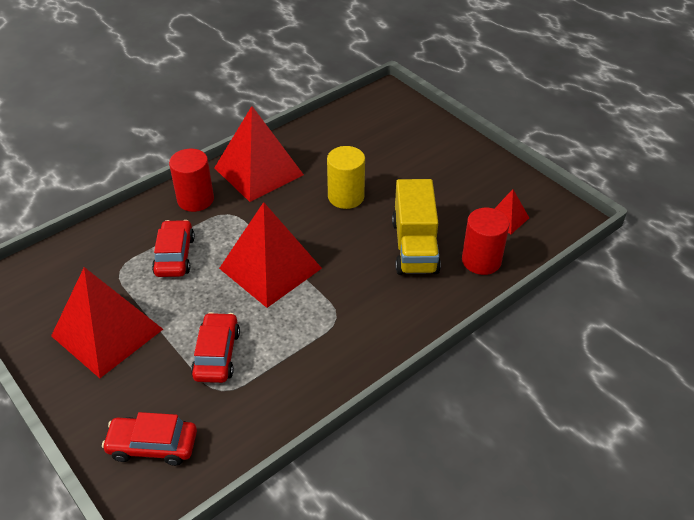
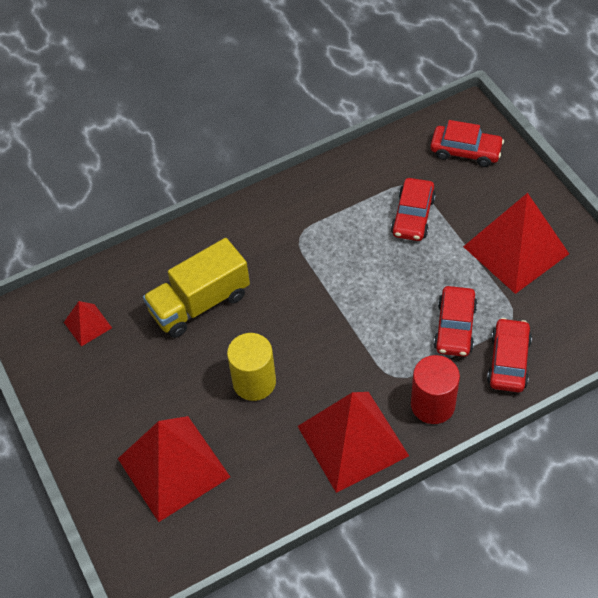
camera: 165 degrees left, 10 degrees up
red pyramid [219,202,322,308] -> red pyramid moved to [118,416,230,522]
yellow truck [392,179,441,275] -> yellow truck turned 135 degrees counterclockwise [143,238,250,338]
red cylinder [462,208,509,275] -> none
none -> red car [487,318,532,392]

